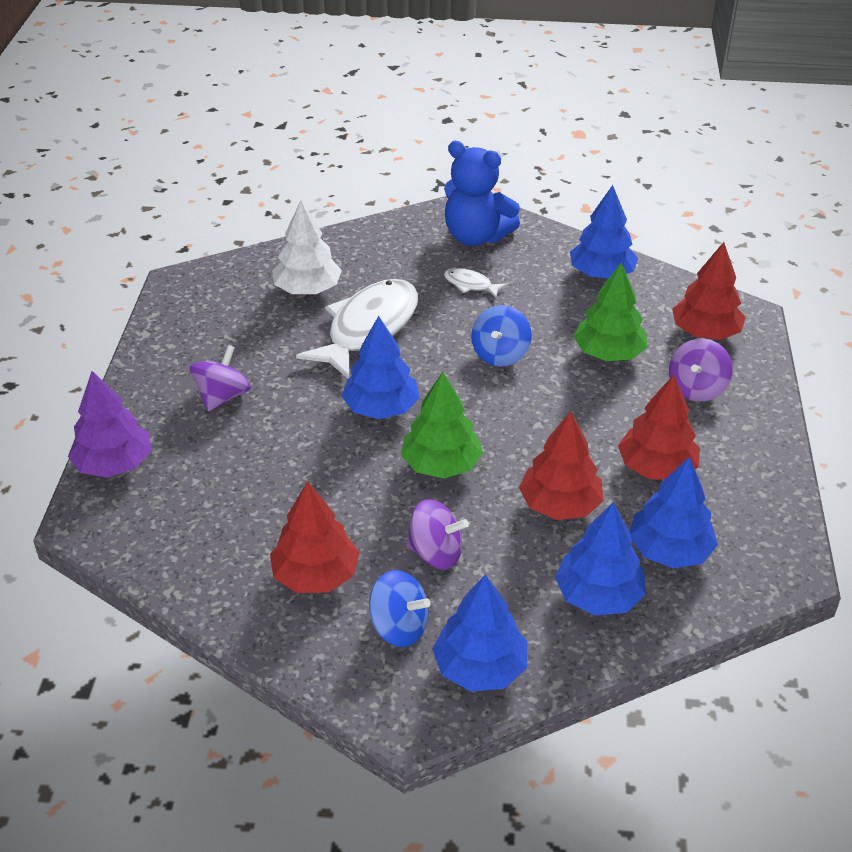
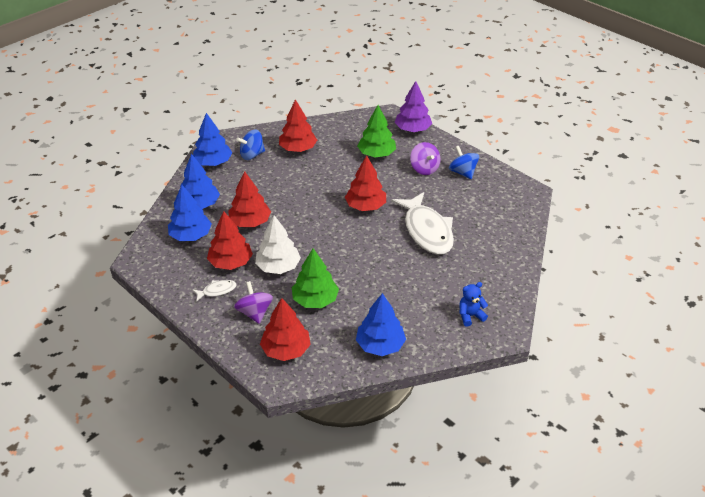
camera: 130 degrees right, 0 degrees up
white tree [272,201,342,294] -> white tree moved to [255,215,301,274]
blue tree [341,316,420,419] -> red tree [345,155,386,211]
green tree [401,372,483,478] -> green tree moved to [357,105,396,157]
purple spinning top [406,499,469,569] -> none
blue teddy bear [444,141,520,246] -> blue teddy bear [459,282,488,327], size x0.52
white fish [444,268,507,298] -> white fish moved to [192,280,237,302]
blue spinning top [471,305,532,367] -> blue spinning top moved to [449,146,479,179]

